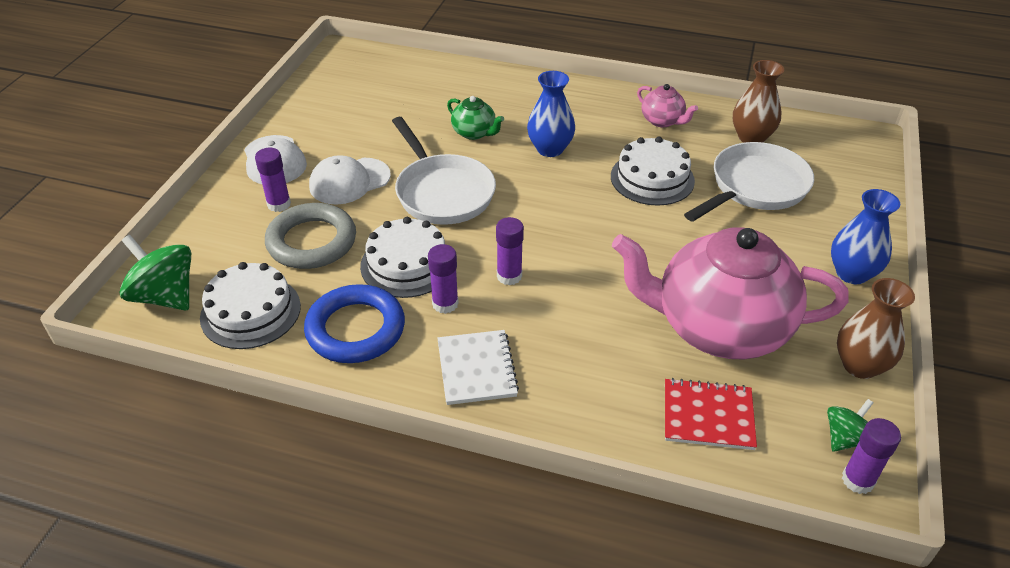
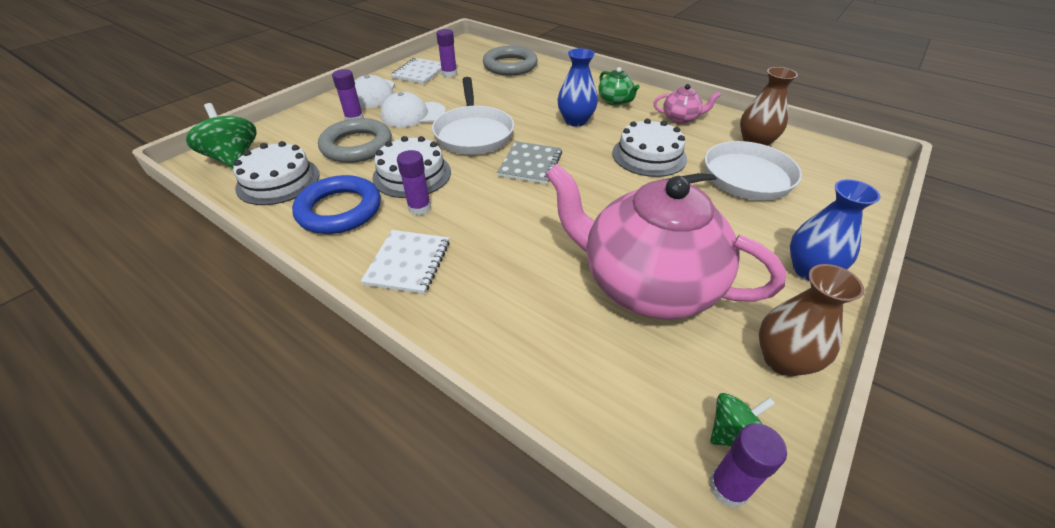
camera: 20 degrees right, 0 degrees up
green teapot [447,96,504,140] -> green teapot moved to [598,67,640,105]
purple glue stick [496,217,524,285] -> purple glue stick moved to [436,29,457,77]
pink teapot [637,84,698,127] -> pink teapot turned 60 degrees counterclockwise [654,84,721,124]
red notebook [665,378,757,450] -> none
none -> white notebook [391,58,441,84]
none -> grey ring [483,46,538,76]
none -> grey notebook [497,141,562,184]

